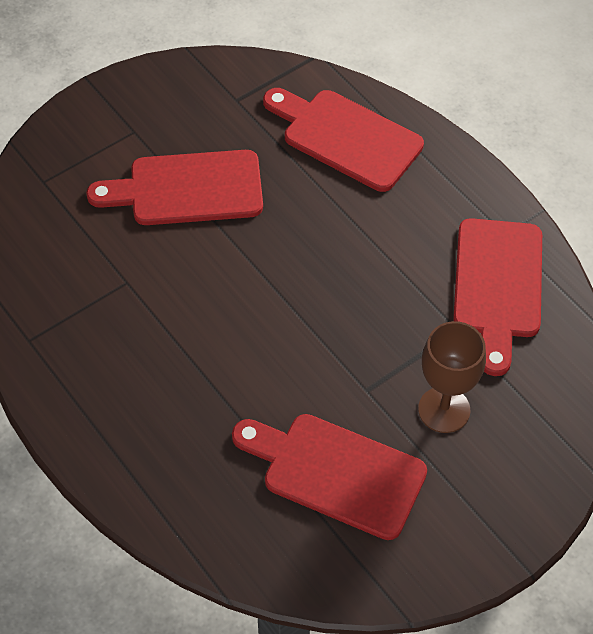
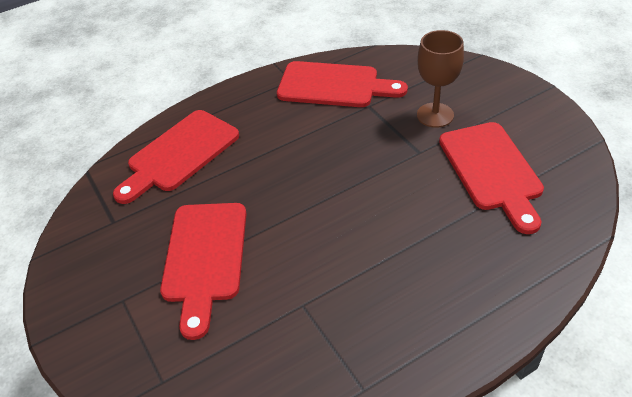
camera: 80 degrees left, 10 degrees down
red cutting board [232,414,427,540] -> red cutting board turned 45 degrees counterclockwise [439,122,544,234]

